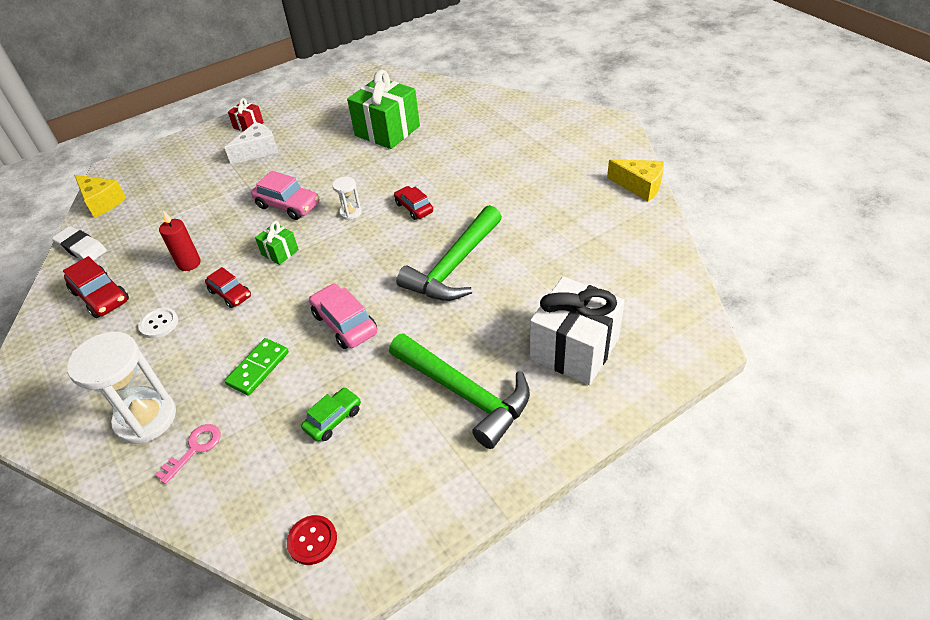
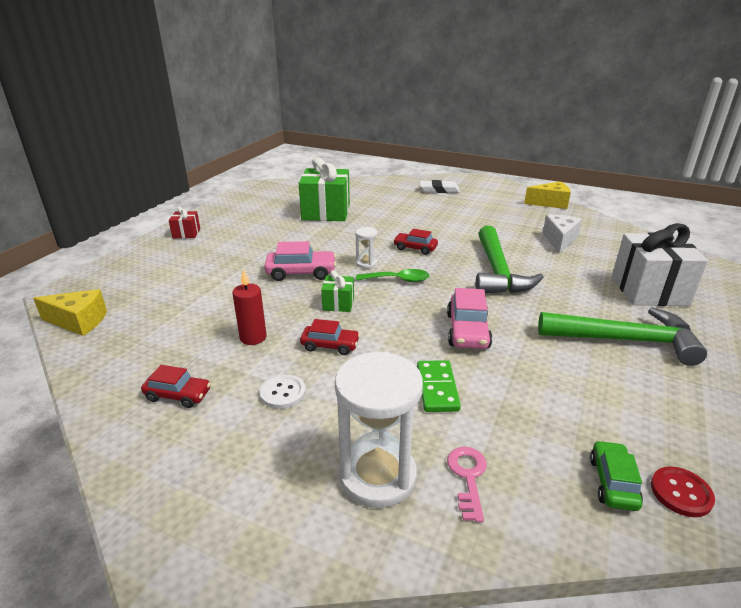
camera: 35 degrees left, 15 degrees down
white eraser [52,226,107,261] -> white eraser moved to [419,180,460,193]
red car [63,256,129,318] -> red car [141,365,211,408], size x0.67
white cheese [224,122,279,164] -> white cheese moved to [543,214,582,254]
green car [301,387,361,441] -> green car moved to [590,440,643,511]
pink car [309,283,377,349] -> pink car turned 105 degrees counterclockwise [447,288,492,349]
none -> green spoon [356,269,430,282]

